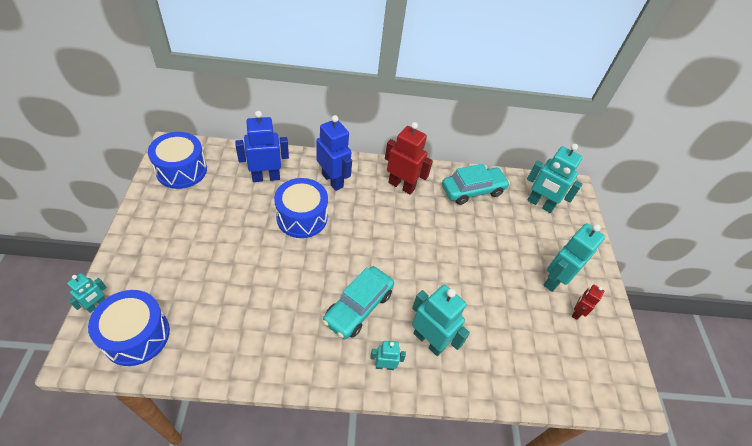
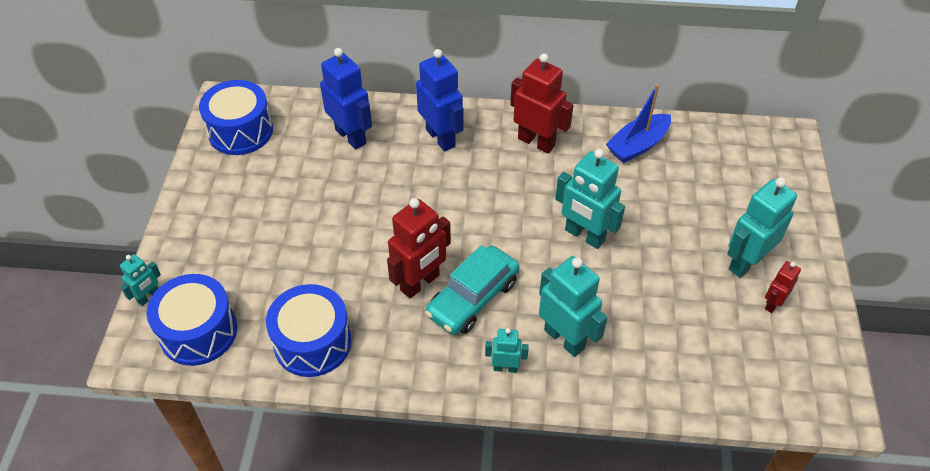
camera: 10 degrees right, 0 degrees up
blue robot [235,111,289,182] -> blue robot turned 60 degrees clockwise [320,48,372,150]
blue drum [274,178,328,238] -> blue drum moved to [266,284,351,377]
turquoise car [442,164,510,205] -> blue boat [606,84,671,163]
turquoise robot [527,144,583,213] -> turquoise robot moved to [555,149,625,249]
none -> red robot [387,198,451,299]

